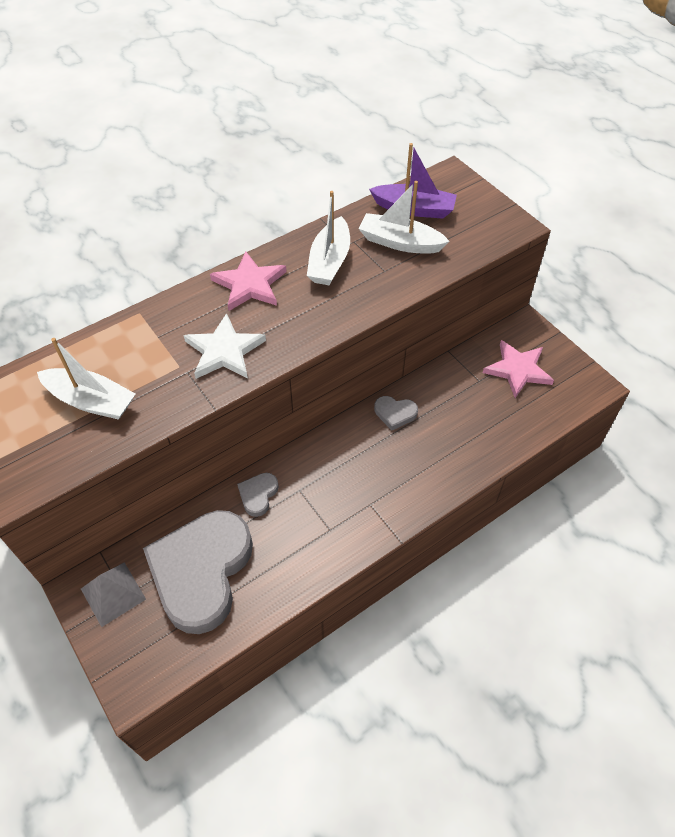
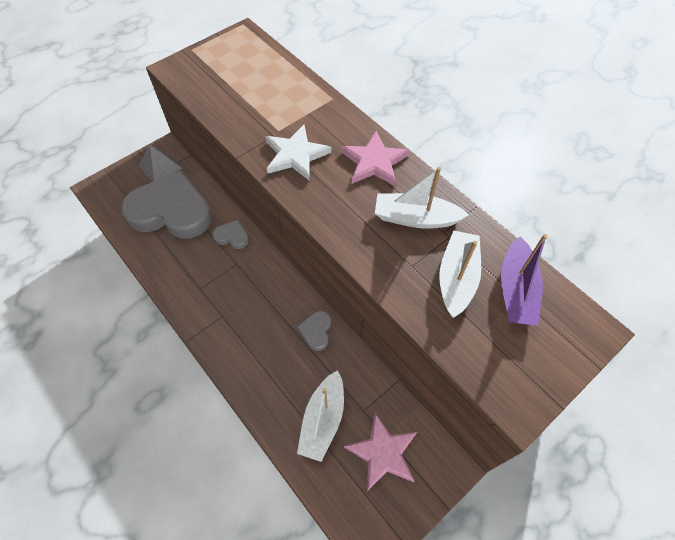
camera: 85 degrees right, 5 degrees up
white boat [37,338,135,420] -> white boat moved to [297,370,344,462]

